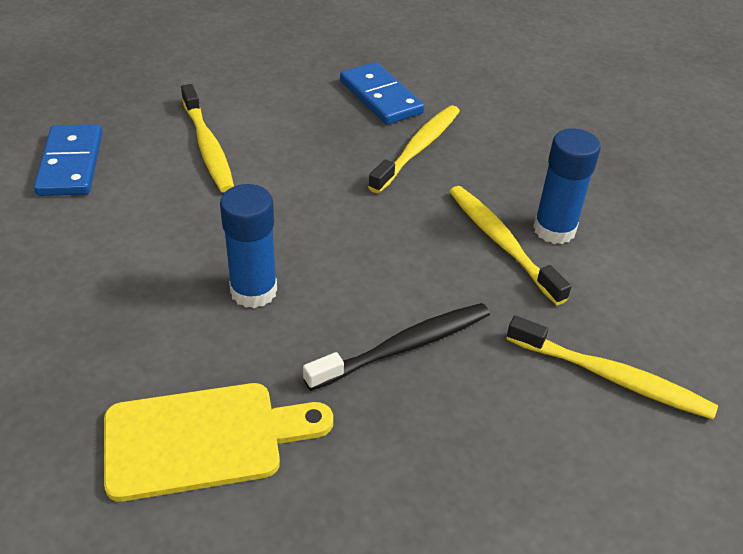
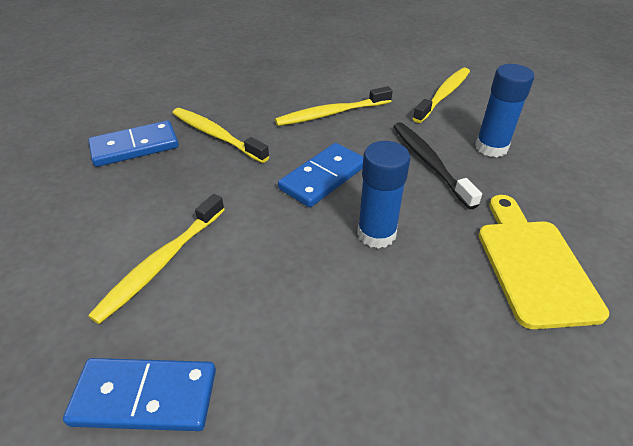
camera: 80 degrees left, 0 degrees up
yellow toothbrush [181,84,234,193] -> yellow toothbrush turned 135 degrees clockwise [88,194,225,324]
blue glue stick [533,128,601,244] -> blue glue stick moved to [475,64,534,157]
none -> blue domino [278,143,363,207]

